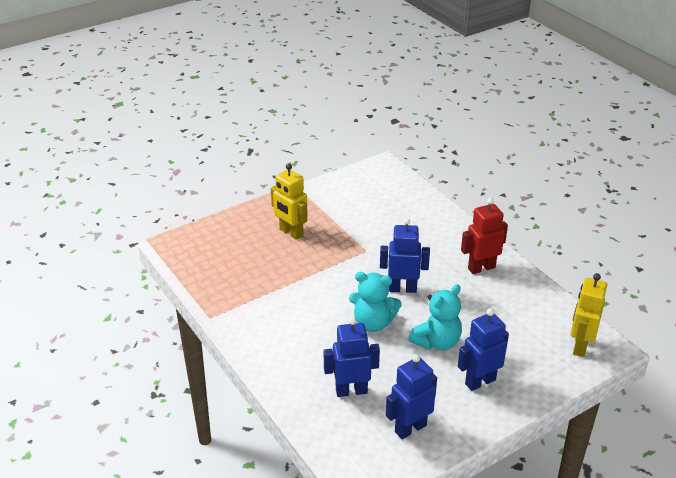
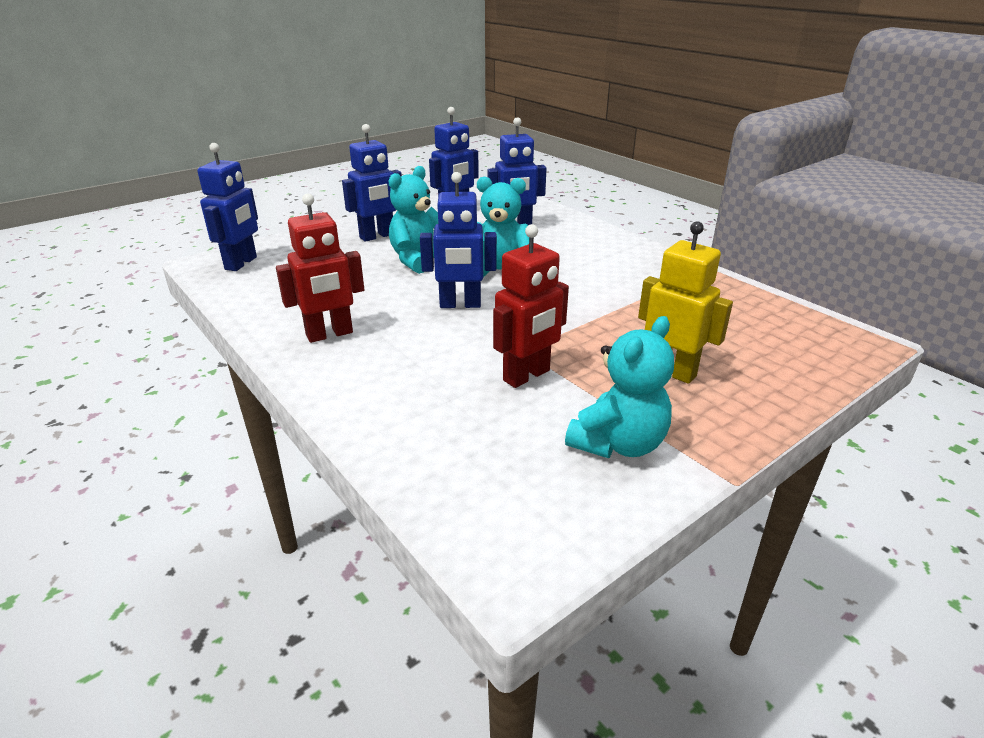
camera: 175 degrees right, 5 degrees down
yellow robot [571,273,607,357] -> blue robot [197,143,258,271]
none -> red robot [493,224,569,388]
none -> turquoise teddy bear [565,316,674,458]

